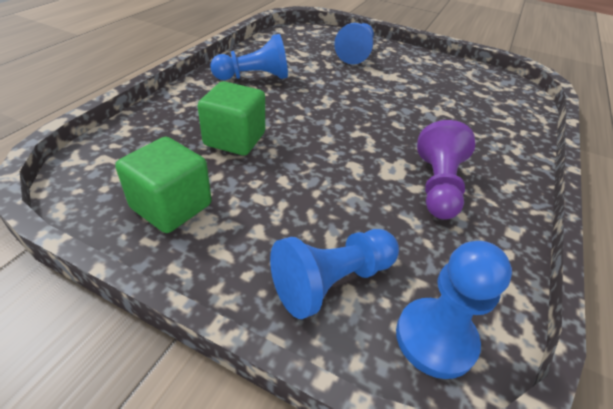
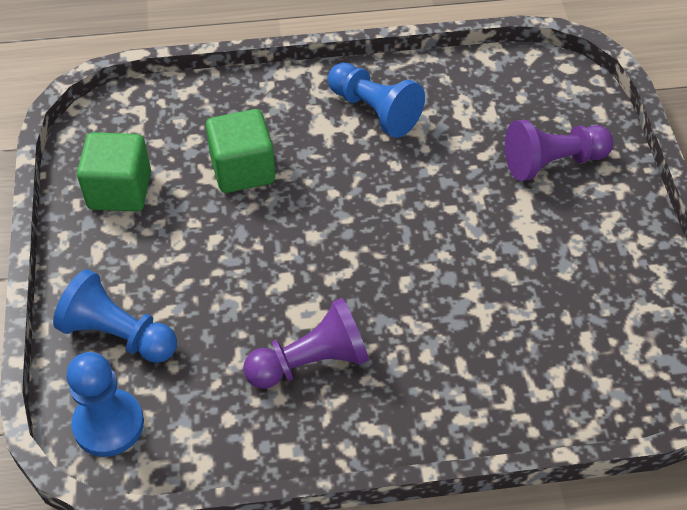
camera: 60 degrees right, 10 degrees up
blue pawn [334,23,374,64] -> purple pawn [505,120,613,181]

